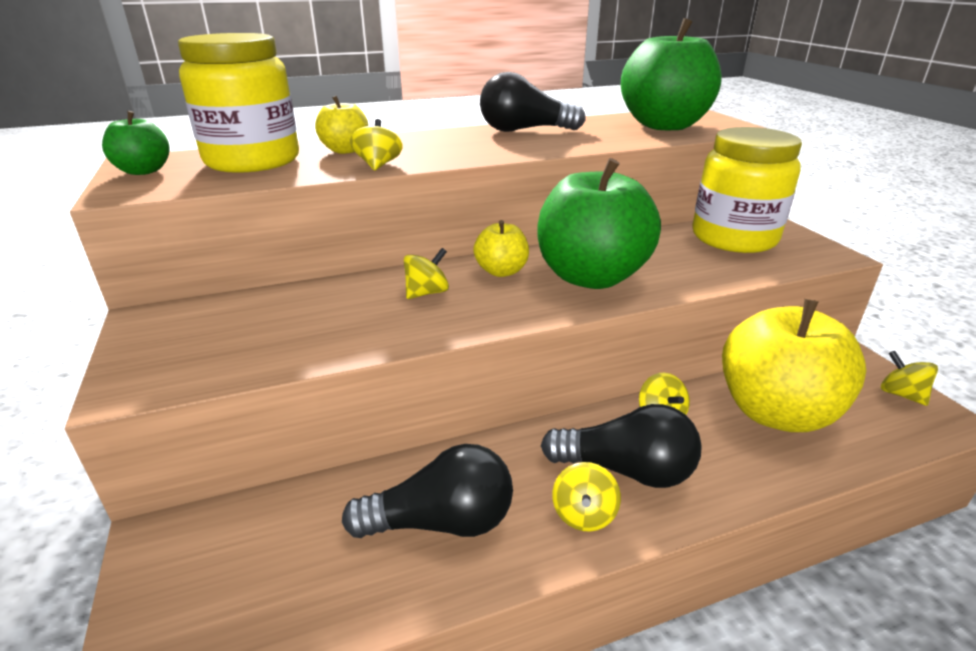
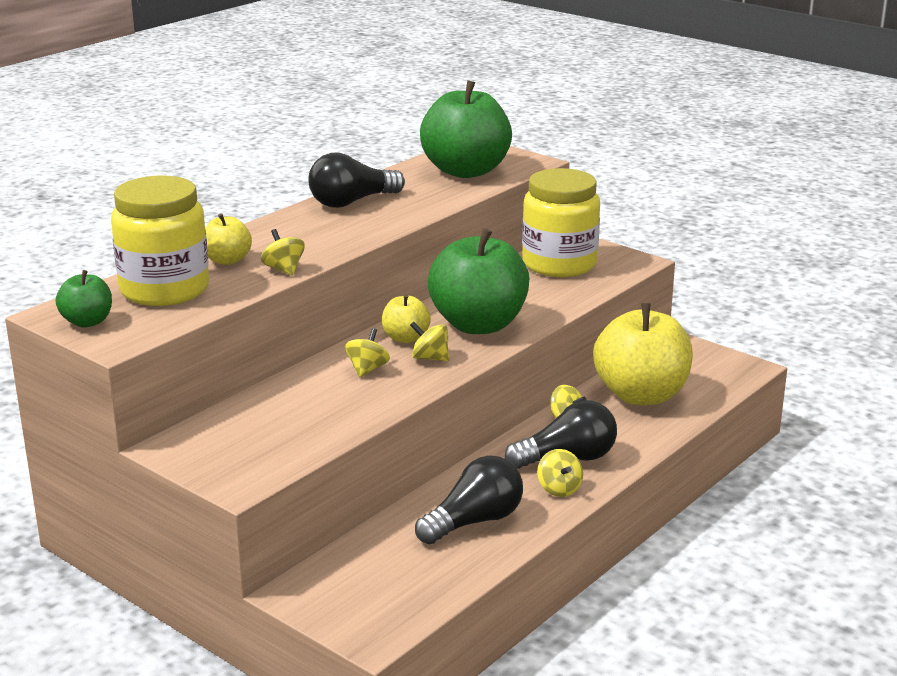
camera: 30 degrees left, 5 degrees down
yellow spinning top [881,351,938,406] -> yellow spinning top moved to [410,322,449,361]

